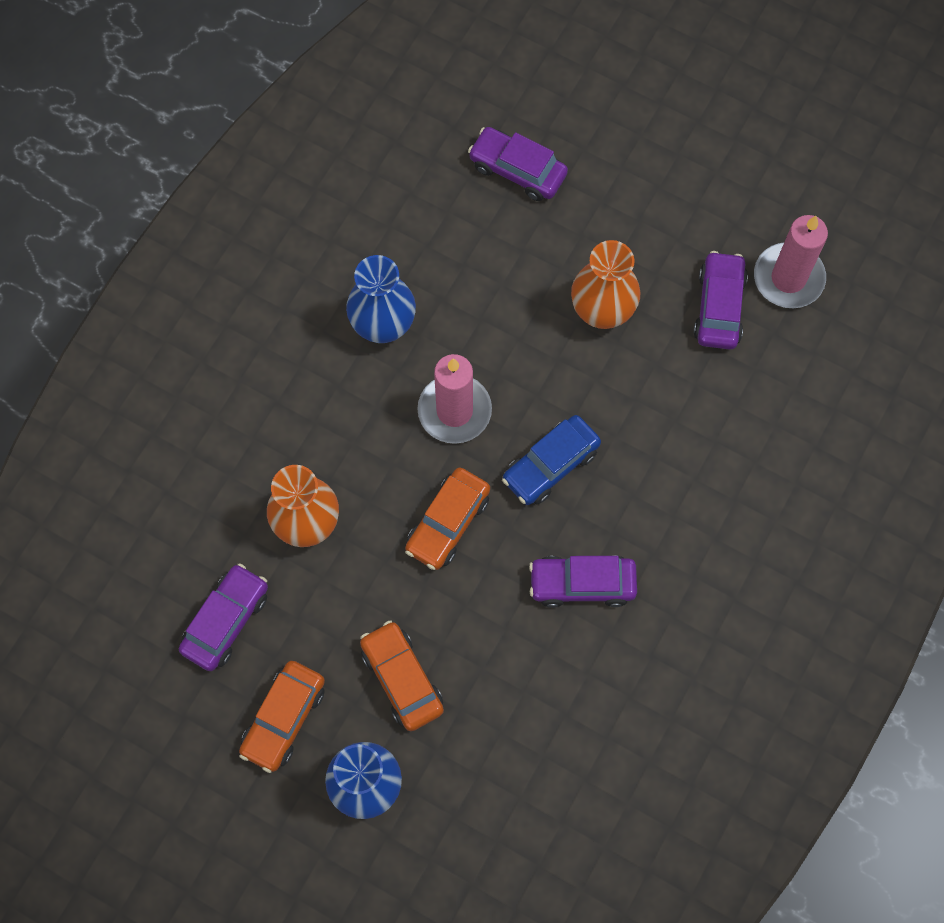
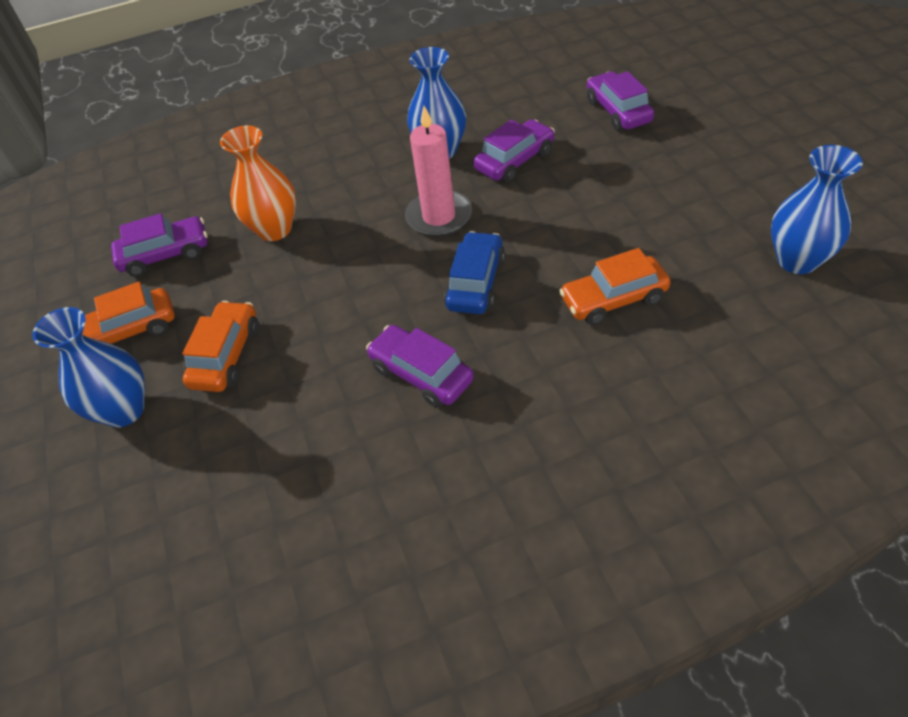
camera: 45 degrees right, 20 degrees down
orange car [405,467,490,570] -> orange car moved to [559,248,671,325]
blue car [502,415,601,505] -> blue car turned 105 degrees clockwise [444,231,505,314]
orange vase [571,240,640,329] -> none
purple car [693,251,748,350] -> purple car moved to [474,119,555,183]
pink candle [754,215,828,308] -> blue vase [771,145,863,274]

